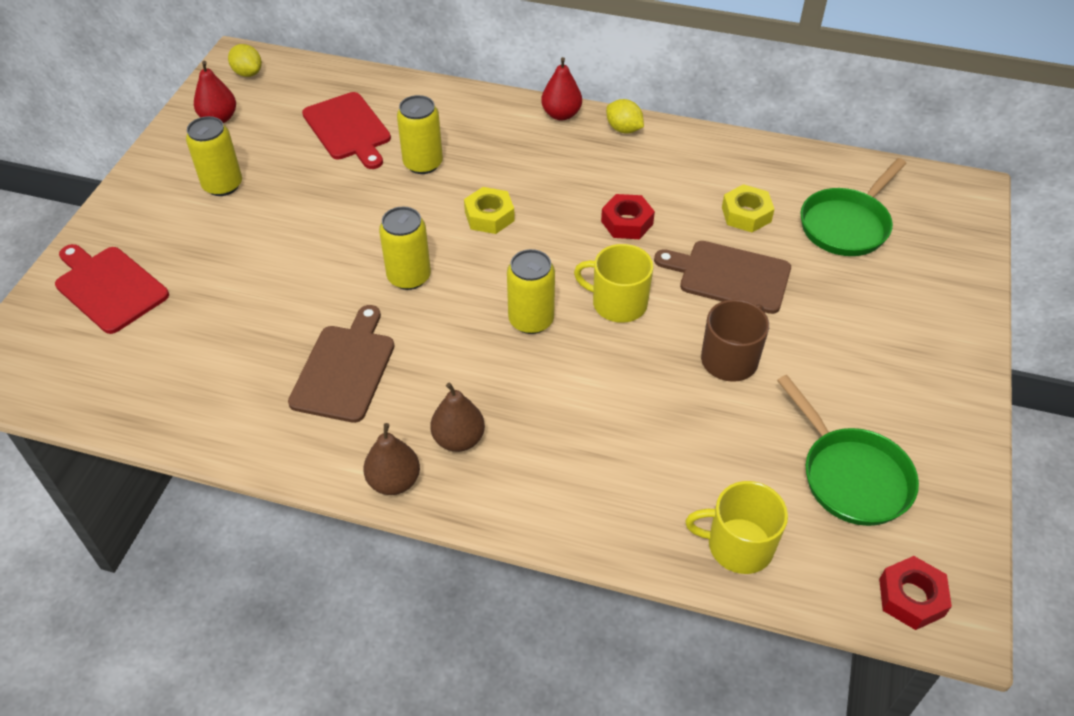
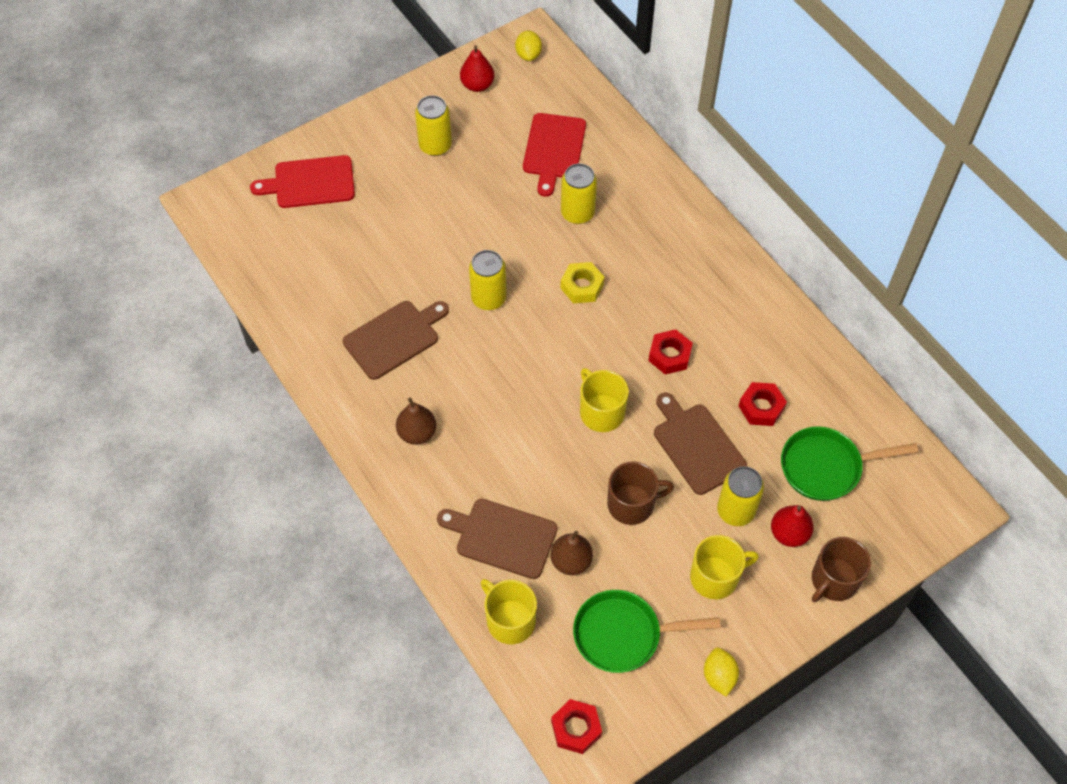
camera: 40 degrees right, 10 degrees up
red cutting board [55,244,169,334] -> red cutting board turned 90 degrees counterclockwise [250,155,355,208]
brown pear [363,423,420,495] -> brown pear moved to [550,531,593,575]
yellow can [507,249,555,334] -> yellow can moved to [717,466,764,526]
red pear [541,57,582,120] -> red pear moved to [771,505,814,547]
yellow lemon [606,99,644,134] -> yellow lemon moved to [704,648,739,696]
yellow nut [722,184,775,232] -> red nut [738,382,787,426]
green pan [777,375,919,526] -> green pan turned 75 degrees clockwise [573,590,721,673]
none -> brown cutting board [437,499,557,579]
none -> yellow mug [690,535,759,599]
none -> brown mug [812,537,871,602]

